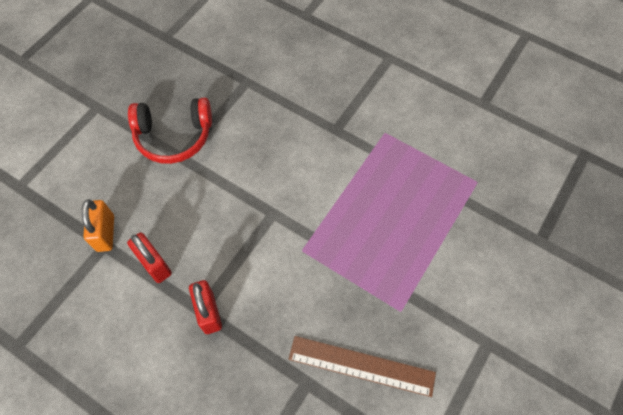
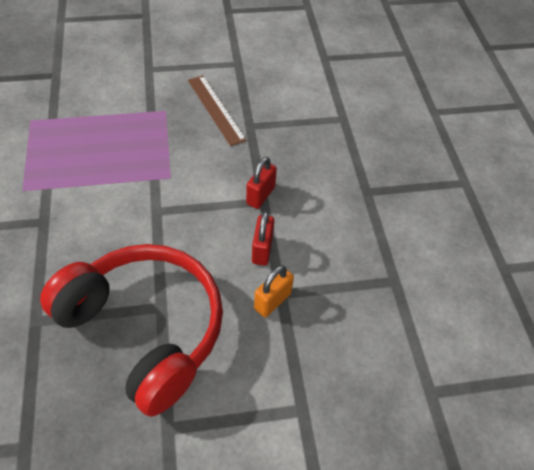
camera: 135 degrees left, 10 degrees down
red headphones [128,98,212,164] -> red headphones [40,244,223,417], size x1.81

